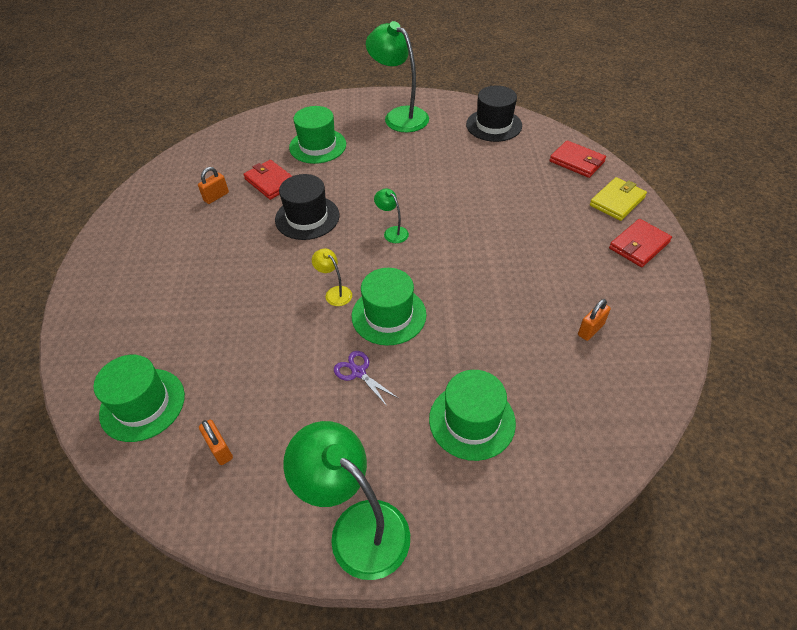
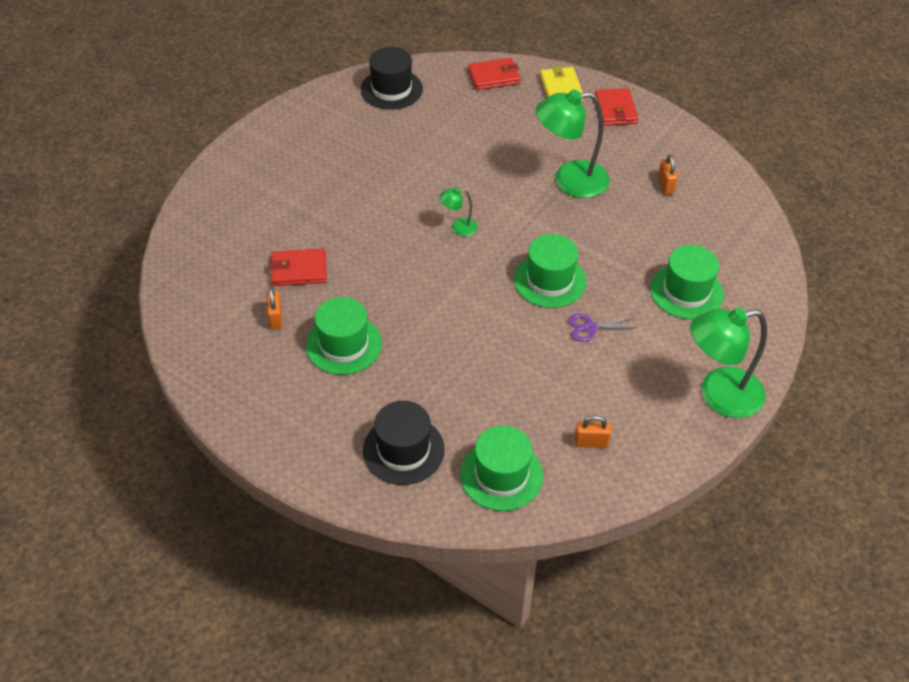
camera: 55 degrees left, 0 degrees up
black hat [275,174,339,240] -> black hat moved to [363,401,445,485]
green hat [289,106,346,164] -> green hat moved to [306,297,382,375]
yellow lamp [312,249,352,306] -> none
green lamp [366,21,429,133] -> green lamp moved to [536,89,610,198]

